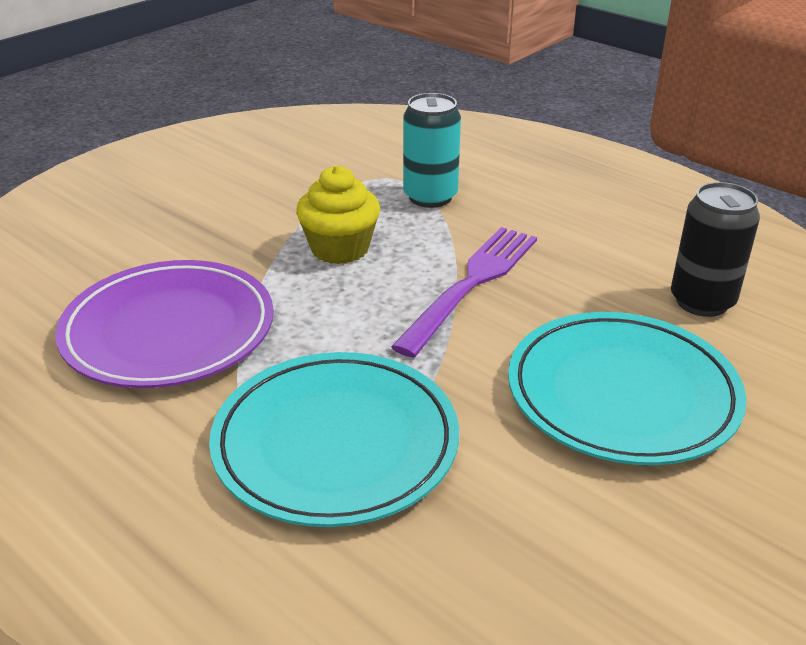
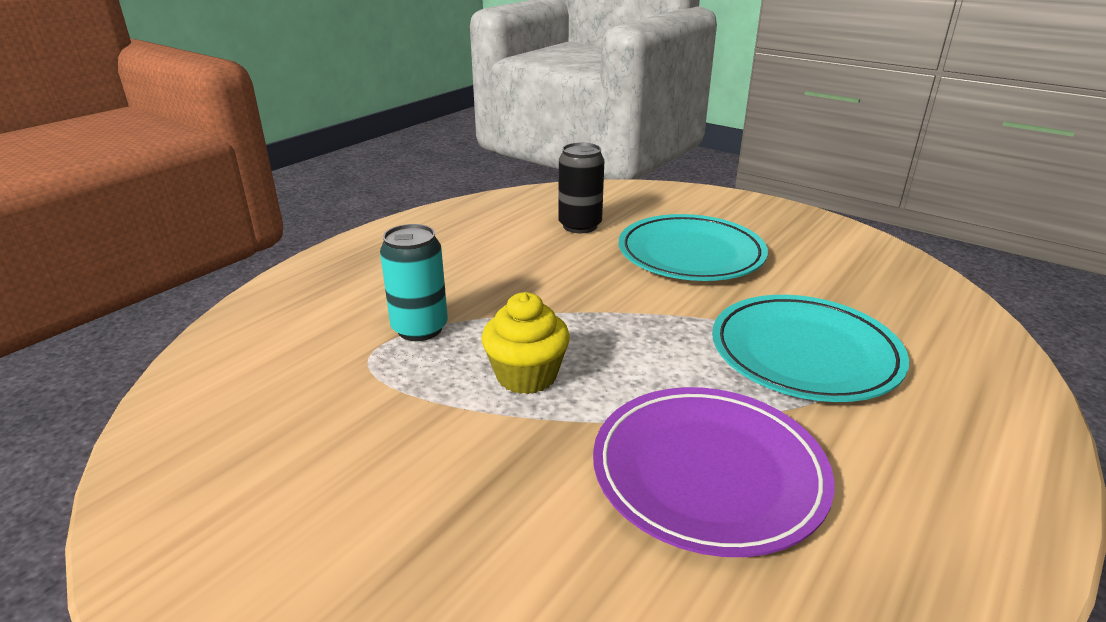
camera: 95 degrees left, 5 degrees down
purple fork [391,227,537,358] -> none

